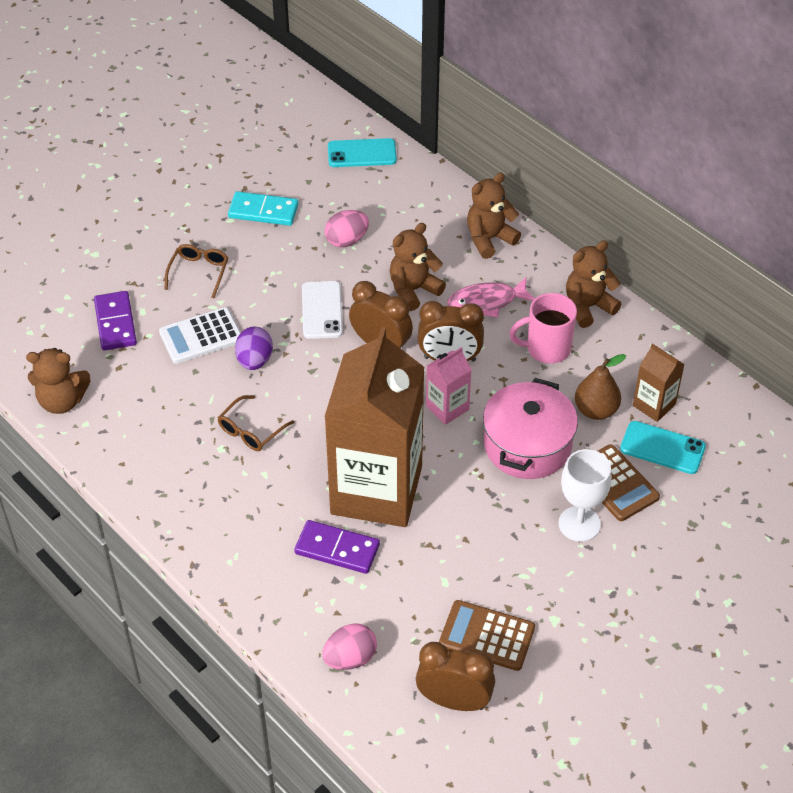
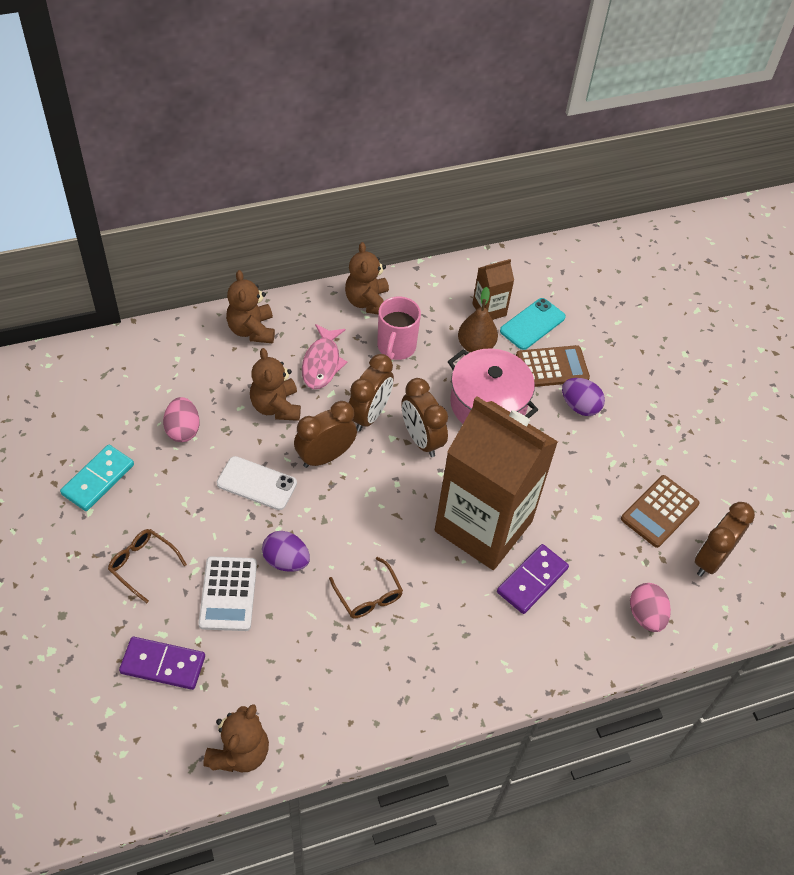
camera: 70 degrees left, 5 degrees up
turquoise phone [328,138,397,167] -> none
pink carton [426,347,472,425] -> brown clock [401,378,448,457]
white goblet [558,449,612,542] -> purple egg [562,378,605,416]

